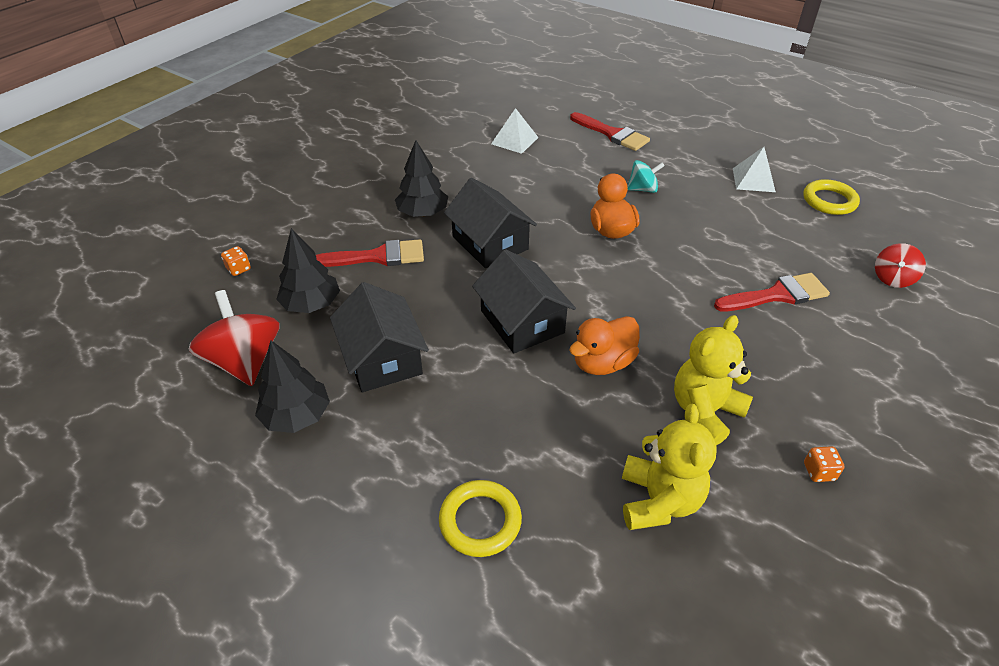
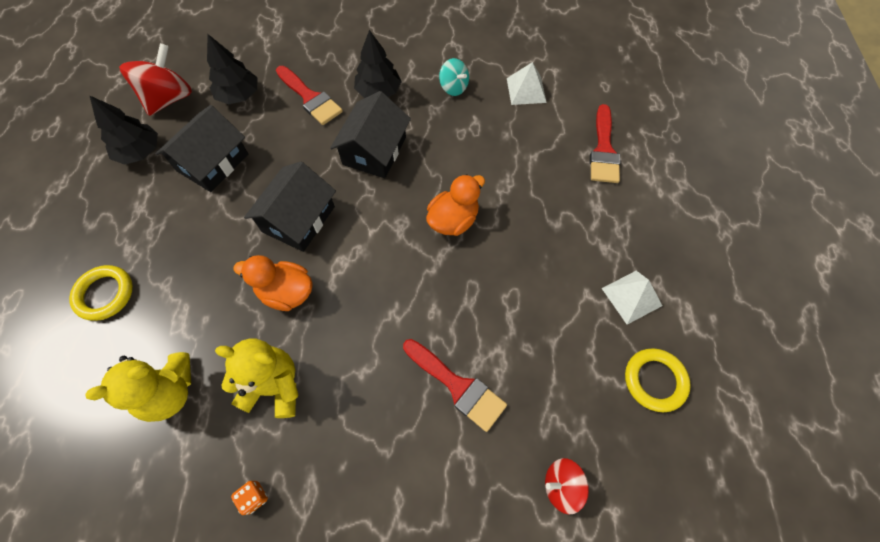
camera: 55 degrees right, 20 degrees up
orange dice [221,246,251,276] -> none
turquoise spinning top [628,160,665,193] -> turquoise spinning top moved to [439,58,469,96]

